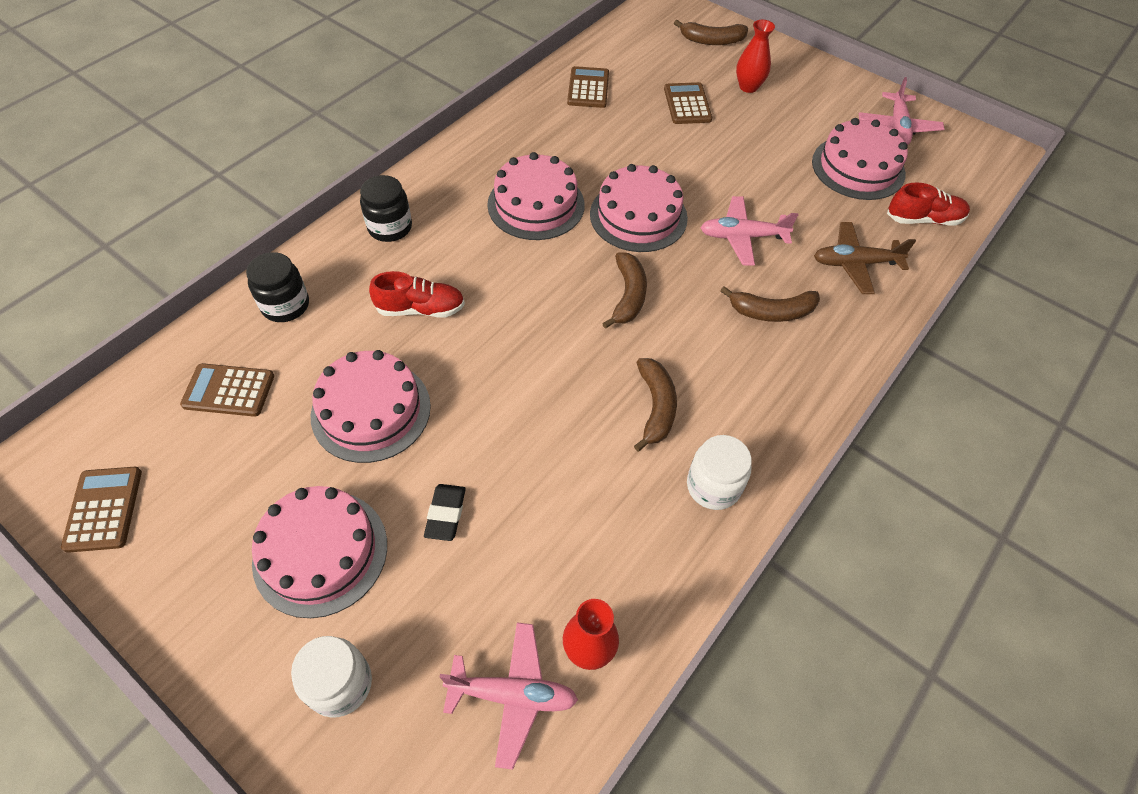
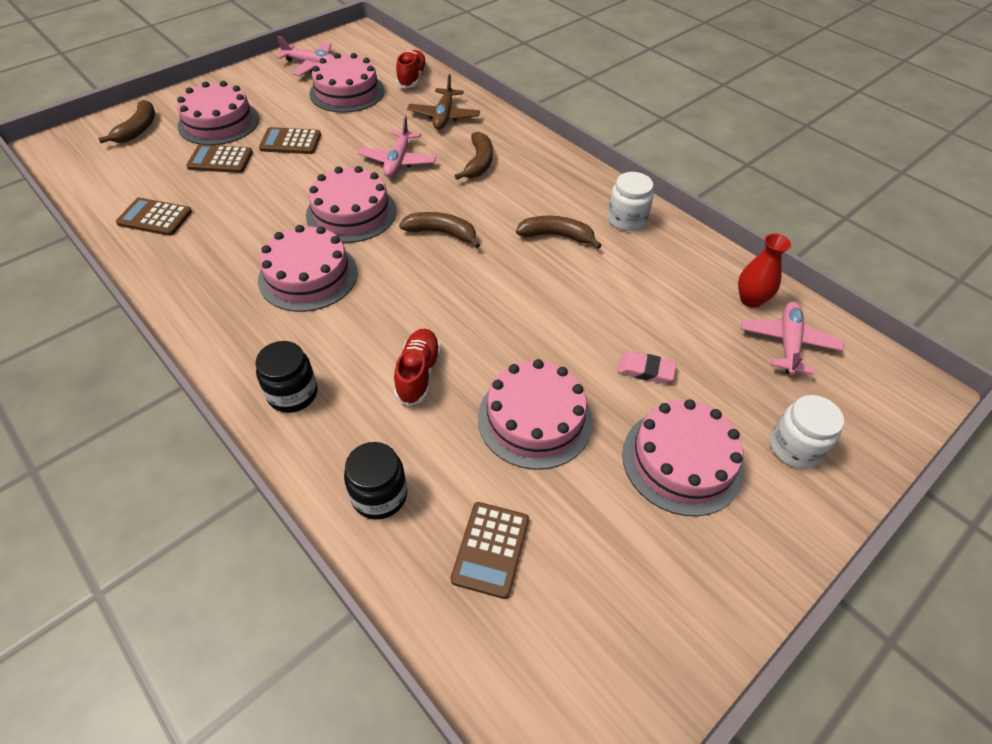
camera: 80 degrees left, 5 degrees down
brown calculator [61,467,142,553] -> brown calculator moved to [259,127,321,154]
black eraser [424,484,466,541] -> pink eraser [618,352,677,383]
red vase [736,20,775,93] -> pink cake [177,81,259,145]

